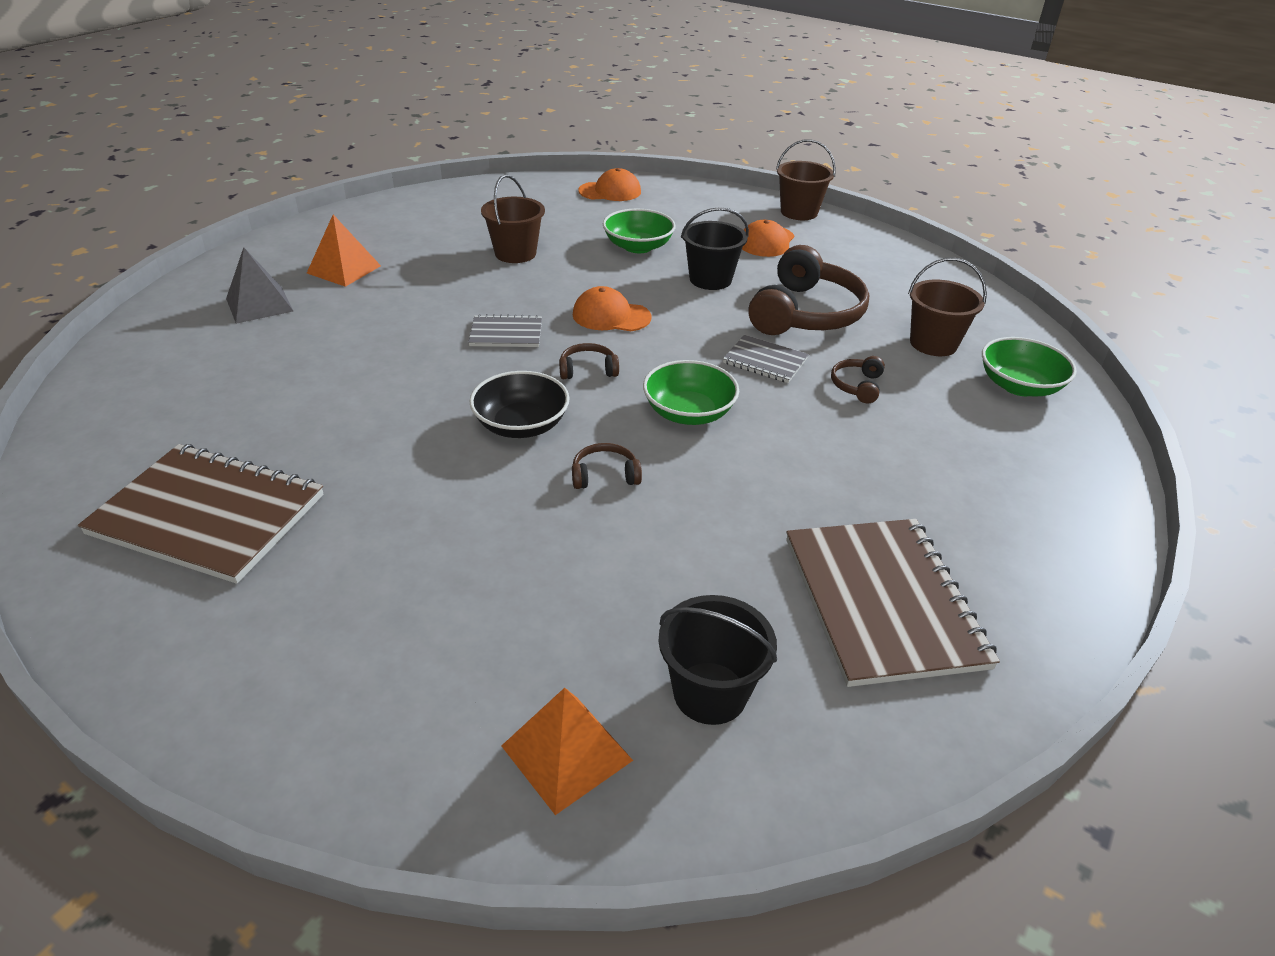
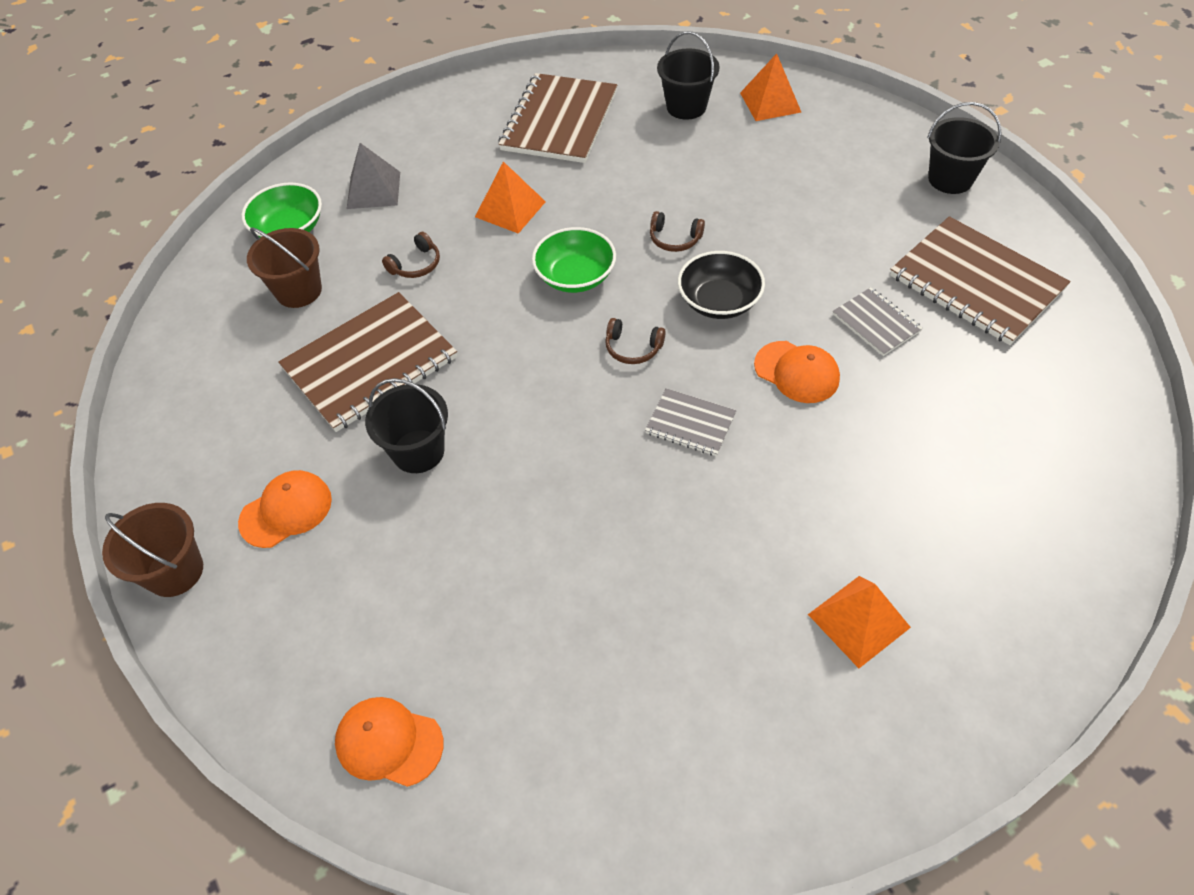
camera: 150 degrees left, 15 degrees up
grey pyramid [226,247,293,324] -> grey pyramid moved to [347,143,400,209]
brown bucket [481,175,545,263] -> none
orange cap [573,286,652,331] -> orange cap moved to [754,341,840,403]
green bowl [603,209,676,253] -> none
grey notebook [723,335,809,383] -> grey notebook moved to [833,287,923,356]
brown headphones [748,245,869,335] -> brown notebook [278,292,457,432]
none -> orange pyramid [475,161,546,234]
none -> black bucket [927,102,1002,194]

